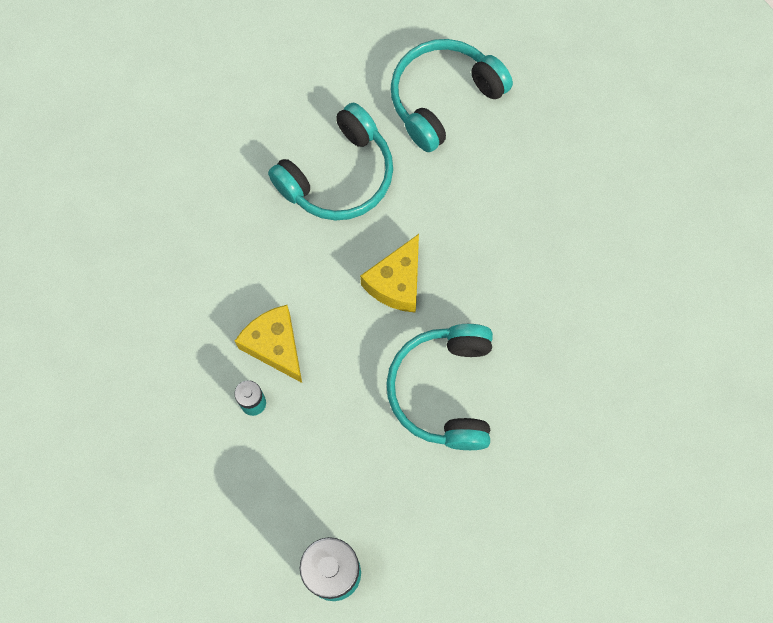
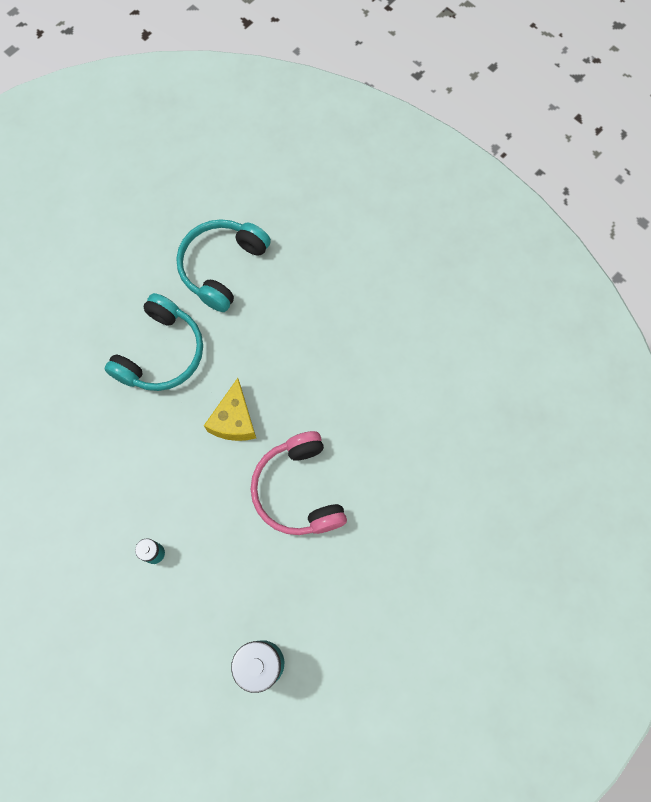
camera: 20 degrees left, 0 degrees up
yellow cheese [235,305,302,383] -> none
turquoise headphones [386,324,493,450] -> pink headphones [251,431,347,535]

